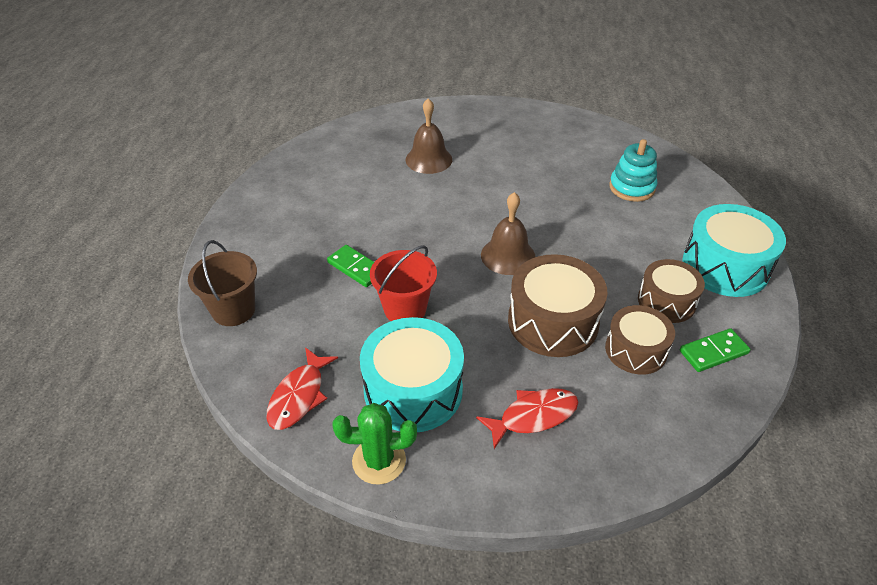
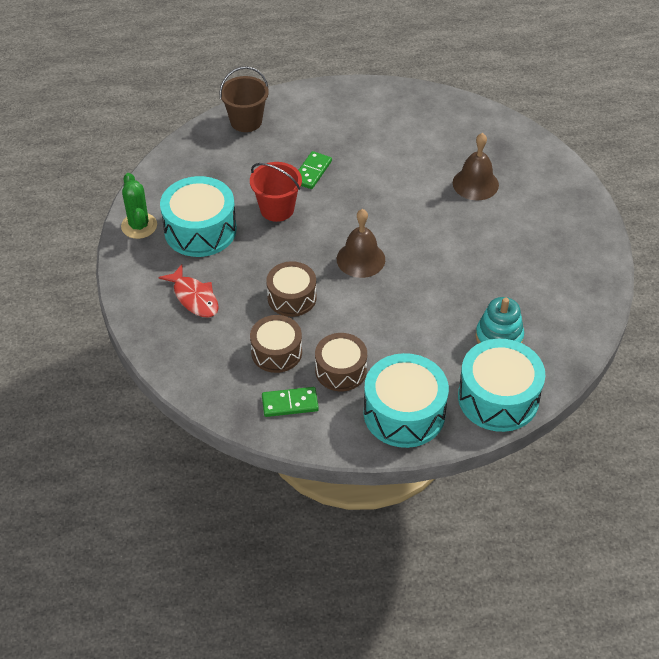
camera: 75 degrees right, 5 degrees up
red fish [267,347,338,430] -> none
brown drum [508,254,608,357] -> brown drum [266,261,317,317], size x0.65
green domino [680,328,751,372] -> green domino turned 60 degrees counterclockwise [262,387,319,417]
none -> turquoise drum [458,339,545,432]

